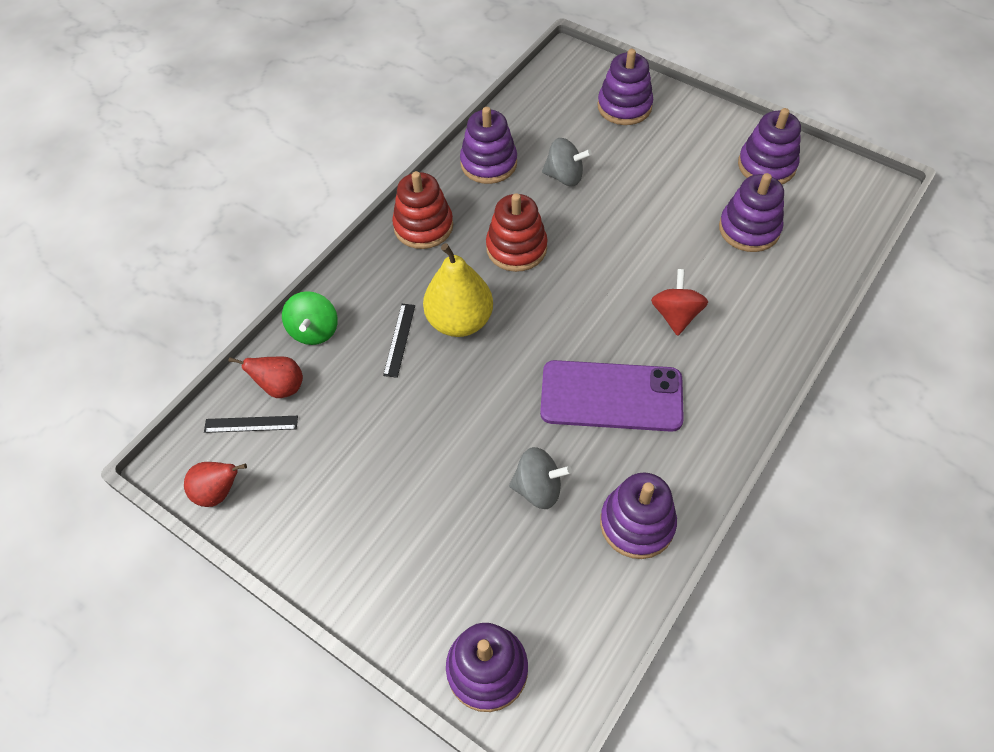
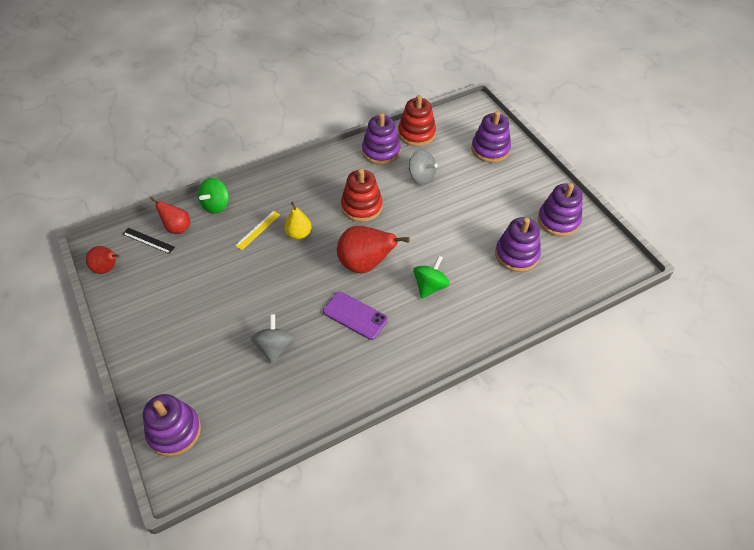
camera: 25 degrees right, 5 degrees down
black ruler [383,304,415,378] -> yellow ruler [235,211,280,250]
red stacking toy [392,171,453,249] -> red stacking toy moved to [398,95,436,146]
yellow pear [423,243,493,337] -> yellow pear [284,202,312,240], size x0.59
grey spinning top [509,447,572,509] -> grey spinning top turned 120 degrees counterclockwise [251,314,293,364]
purple phone [540,360,684,432] -> purple phone [323,292,388,340], size x0.64
purple stacking toy [600,472,677,559] -> none
red spinning top [651,269,708,336] -> green spinning top [413,255,450,299]
none -> red pear [337,226,410,273]

